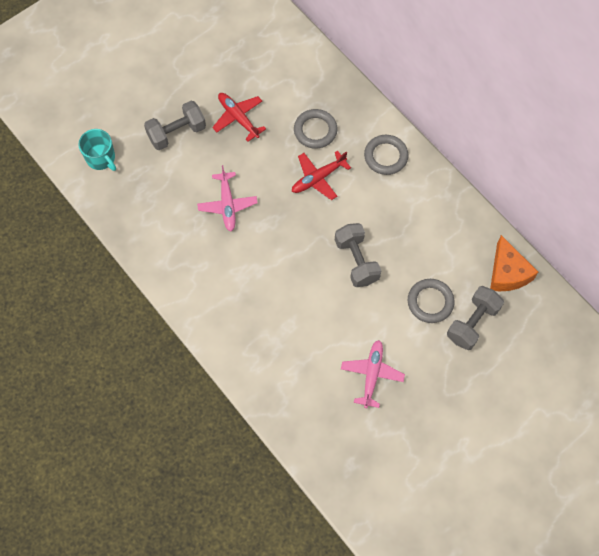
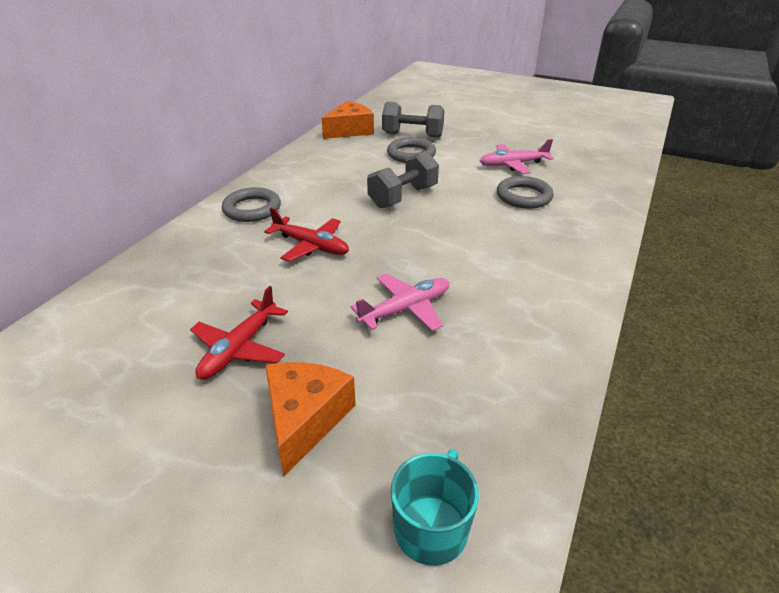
camera: 115 degrees left, 30 degrees down
grey dumbbell [144,101,206,150] -> orange cheese [265,362,356,476]
grey ring [294,109,337,149] -> grey ring moved to [497,176,554,209]

